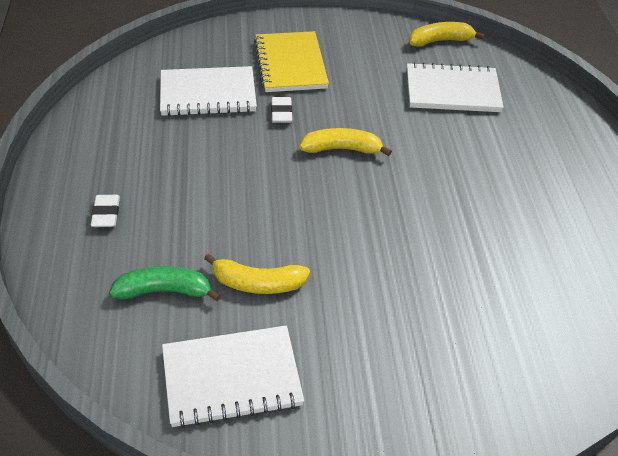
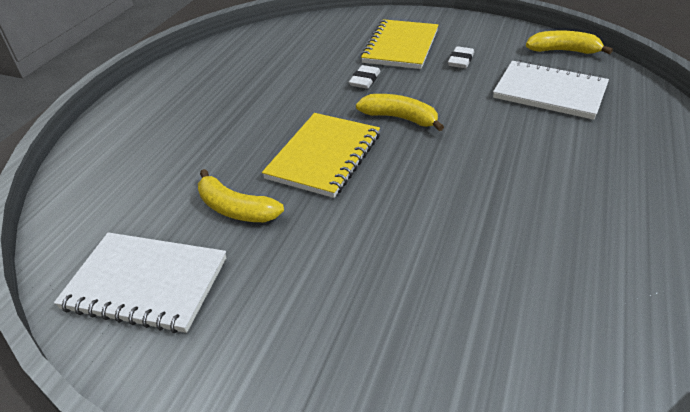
camera: 30 degrees right, 5 degrees down
white eraser [91,195,120,227] -> white eraser moved to [448,46,474,68]
green banana [109,266,221,301] -> none
white notebook [160,66,257,116] -> none
none -> yellow notebook [262,113,380,198]

